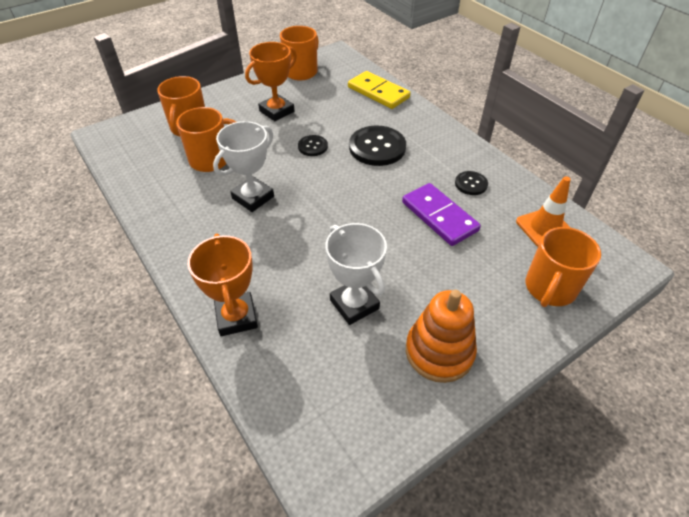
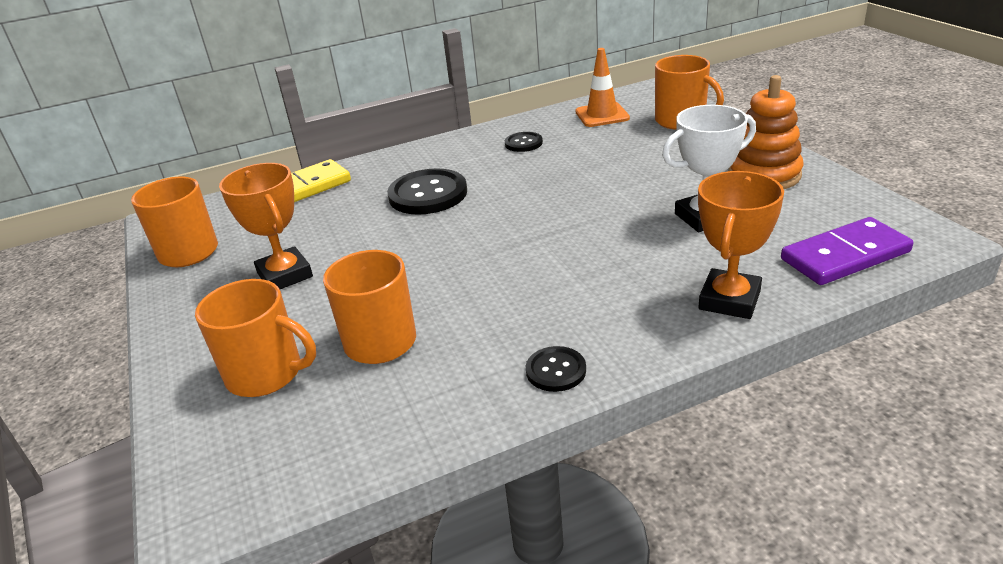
camera: 75 degrees left, 15 degrees down
orange trophy [188,234,258,336] -> orange trophy turned 60 degrees counterclockwise [698,171,784,319]
white trophy [213,121,274,212] -> none
black button [298,135,328,156] -> black button moved to [526,346,586,392]
purple domino [402,183,481,246] -> purple domino moved to [781,217,913,285]

